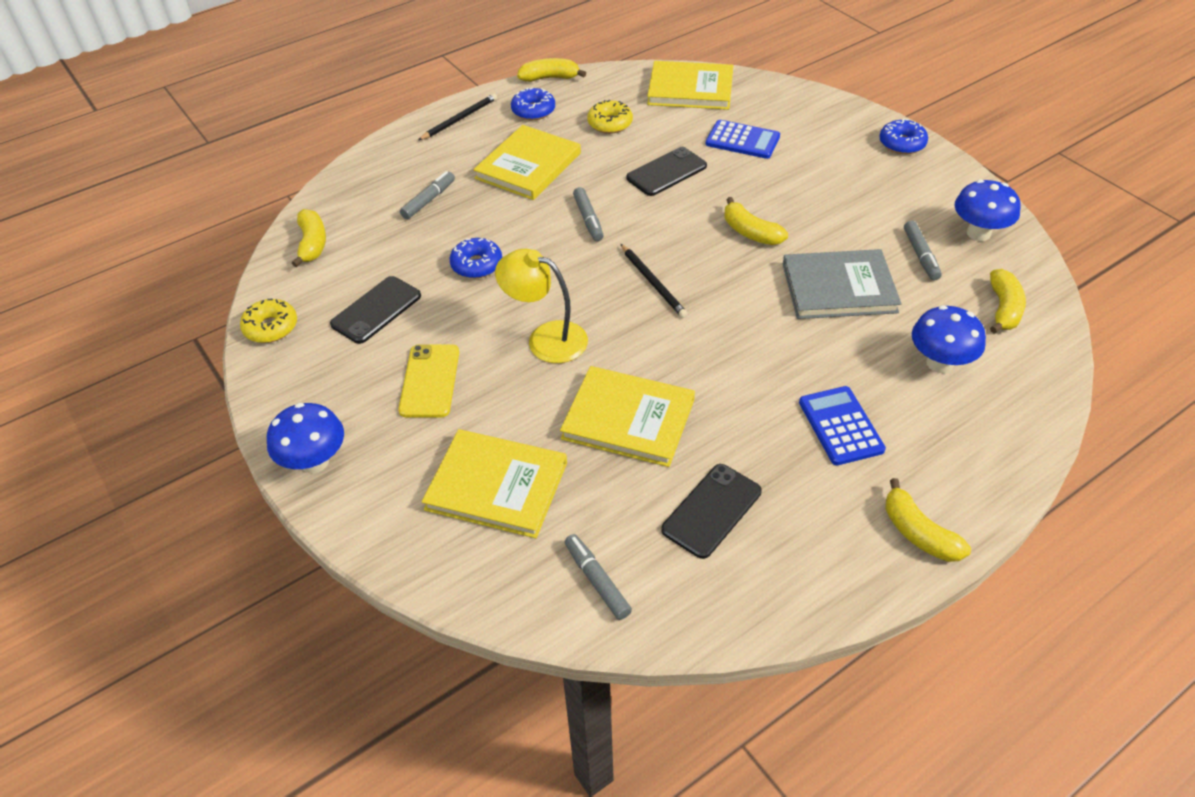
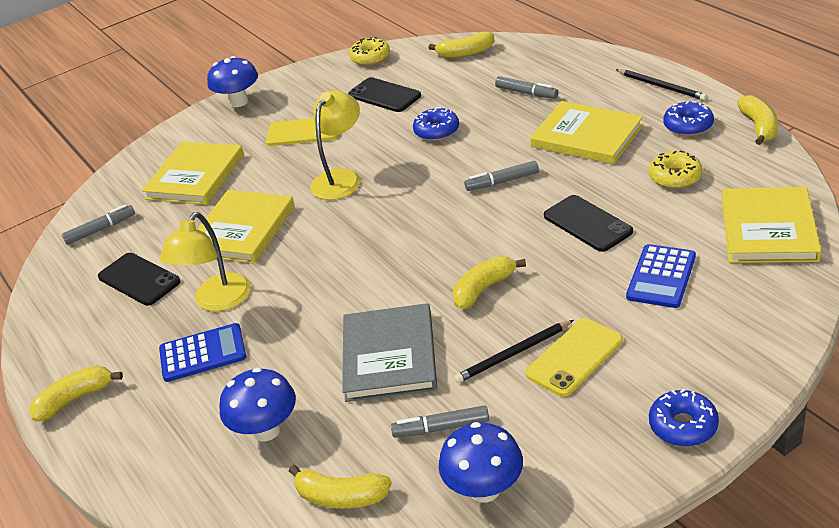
camera: 95 degrees right, 10 degrees down
black pencil [621,244,688,318] -> black pencil moved to [454,320,574,383]
none -> yellow lamp [160,212,251,311]
none -> yellow phone [525,318,623,397]

